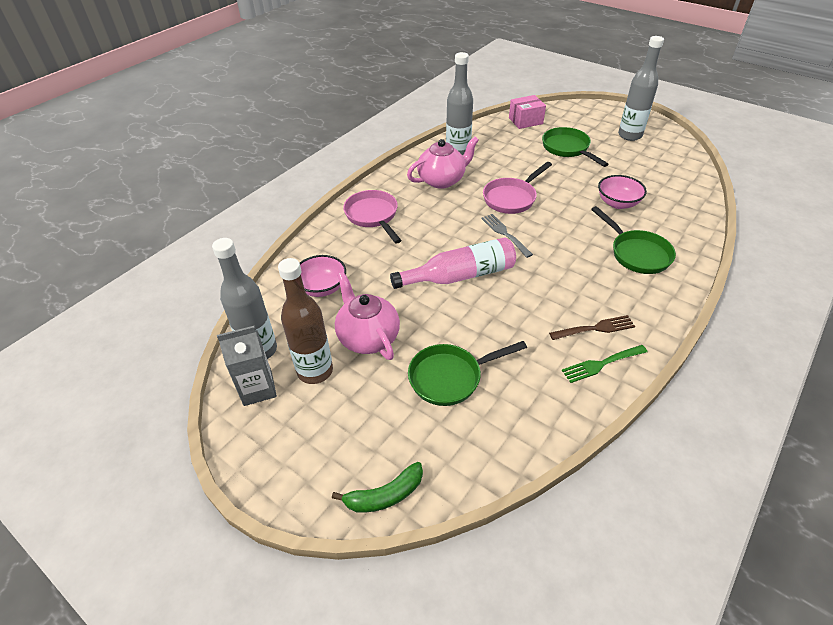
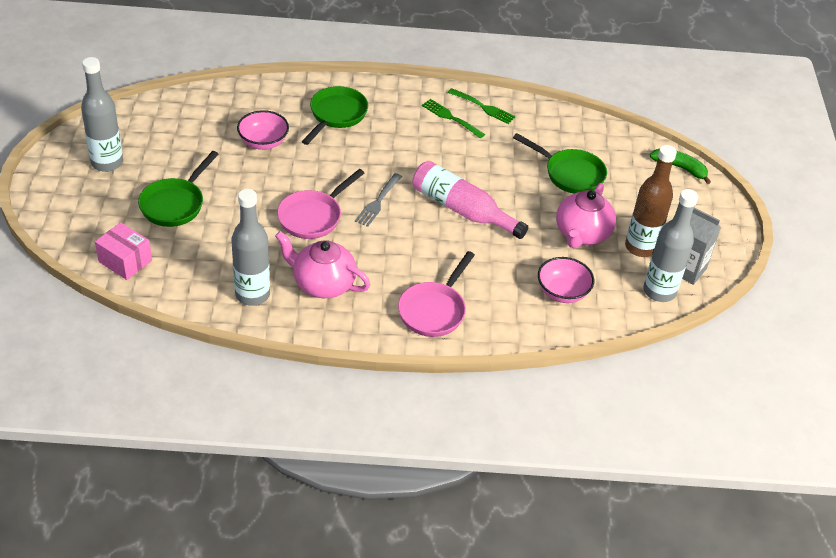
camera: 130 degrees left, 0 degrees up
pink pan [483,162,552,214] -> pink pan turned 120 degrees clockwise [277,169,364,239]
brown fork [549,315,635,340] -> green fork [422,99,485,138]

